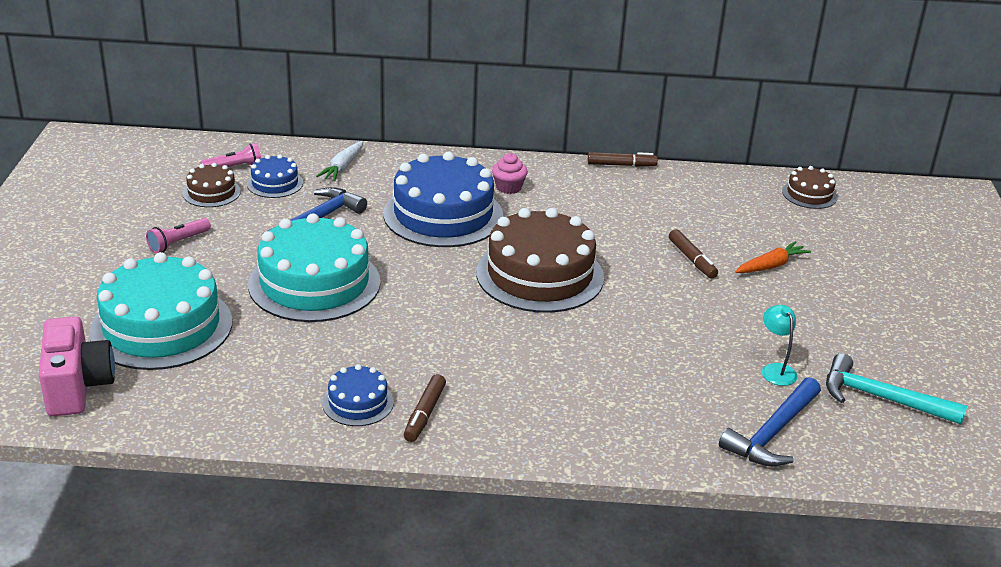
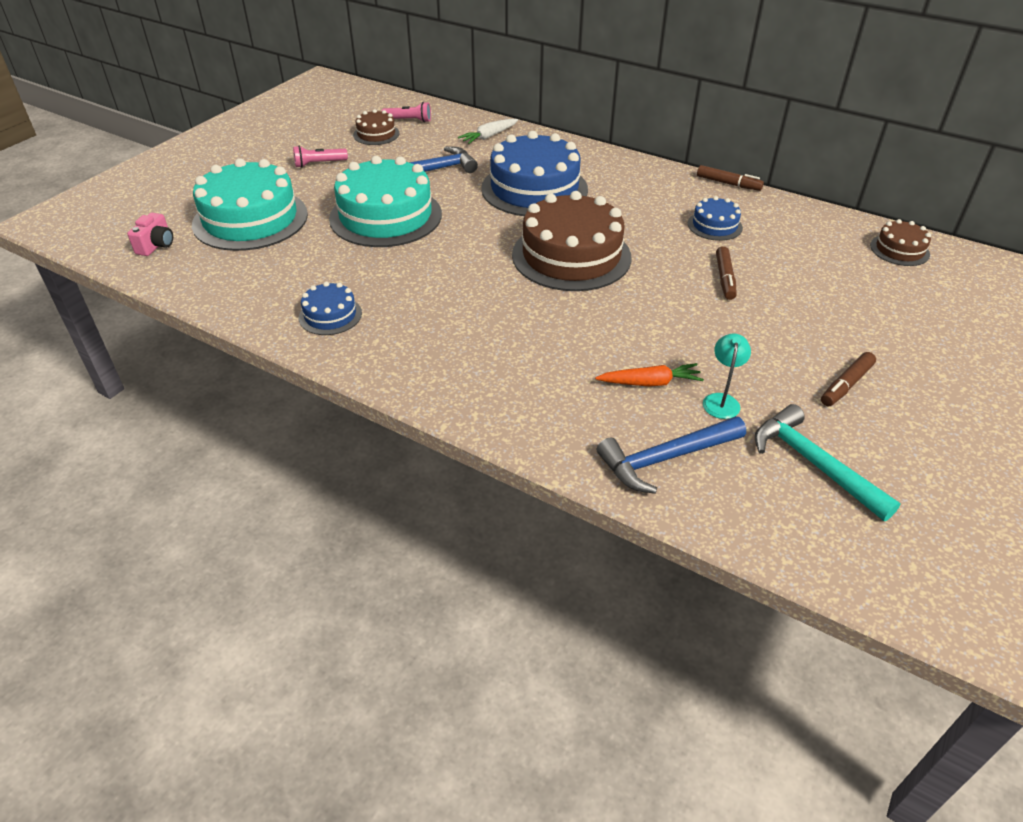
camera: 30 degrees right, 10 degrees up
pink camera [39,316,115,416] -> pink camera [127,213,173,256], size x0.57
blue cake [247,154,303,198] -> blue cake moved to [688,196,743,241]
brown marker [404,374,446,442] -> brown marker moved to [821,352,876,406]
pink cupcake [492,153,528,194] -> none
orange carrot [735,241,811,273] -> orange carrot moved to [595,363,704,387]

